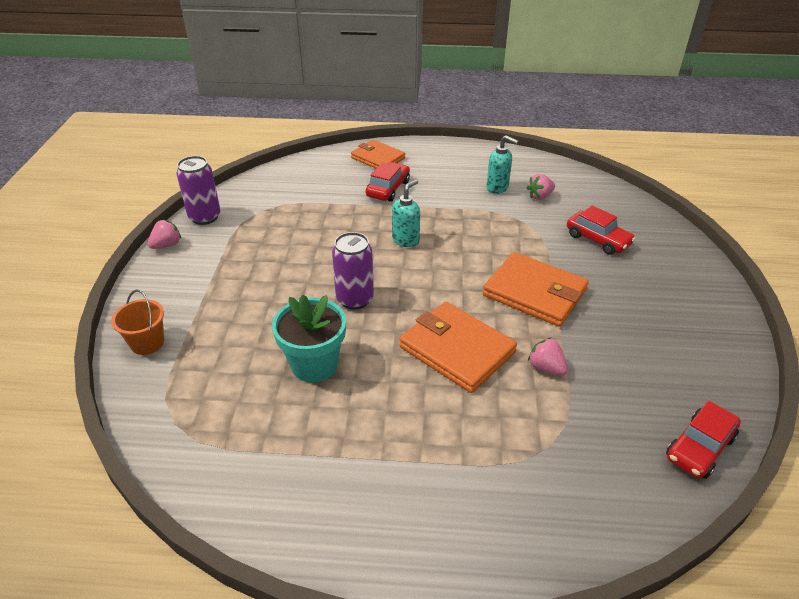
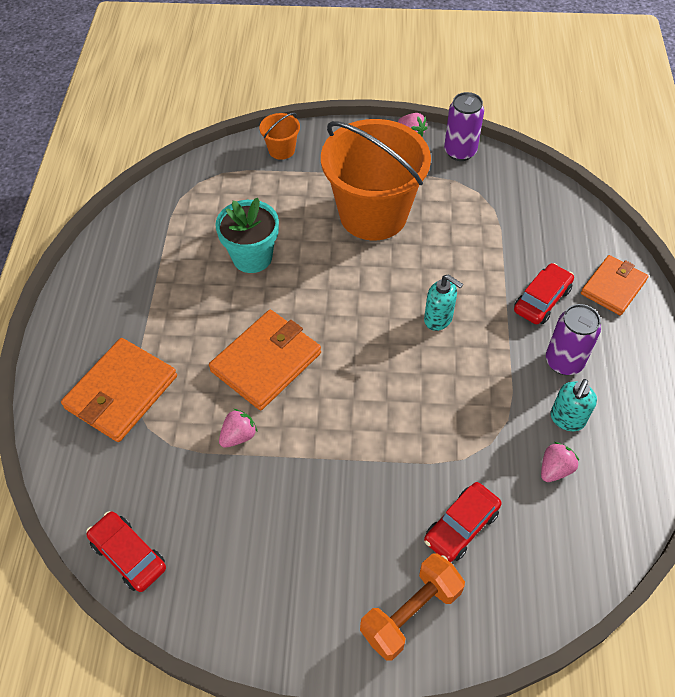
camera: 90 degrees right, 15 degrees up
purple can [332,232,374,310] -> purple can moved to [546,304,601,375]
red car [366,162,410,202] -> red car turned 75 degrees counterclockwise [514,263,574,324]
orange wallet [483,252,589,327] -> orange wallet moved to [61,338,177,442]
pink strawberry [526,174,555,200] -> pink strawberry turned 75 degrees clockwise [541,442,579,482]
none -> orange bucket [321,119,431,241]
none -> orange dumbbell [360,553,465,661]

